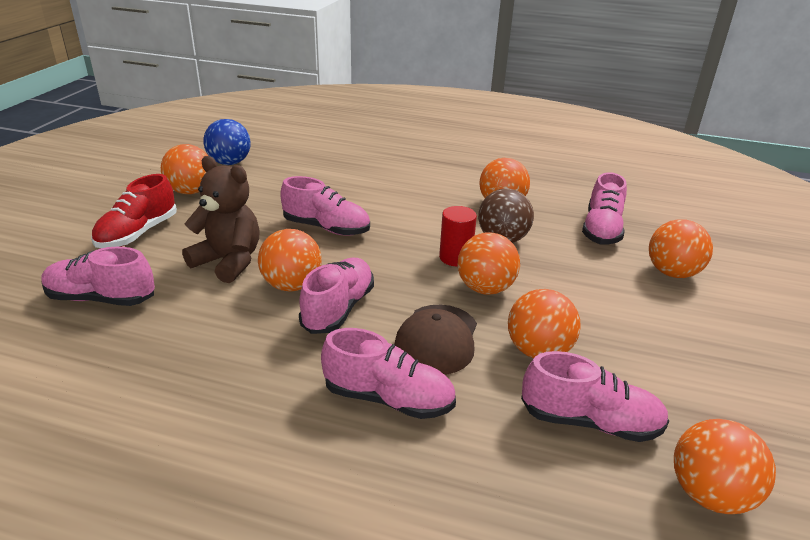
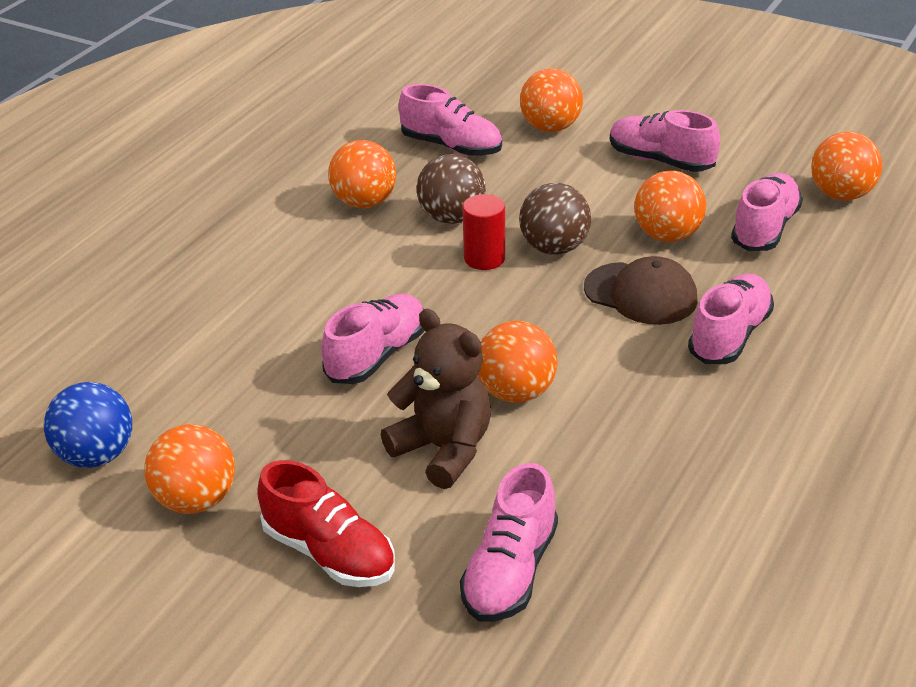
camera: 75 degrees left, 5 degrees up
brown teddy bear [182,156,260,283] -> brown teddy bear turned 90 degrees clockwise [381,309,491,489]
pink shoe [299,258,374,334] -> pink shoe moved to [610,110,720,172]
orange ball [458,232,520,295] -> brown ball [519,183,591,255]

